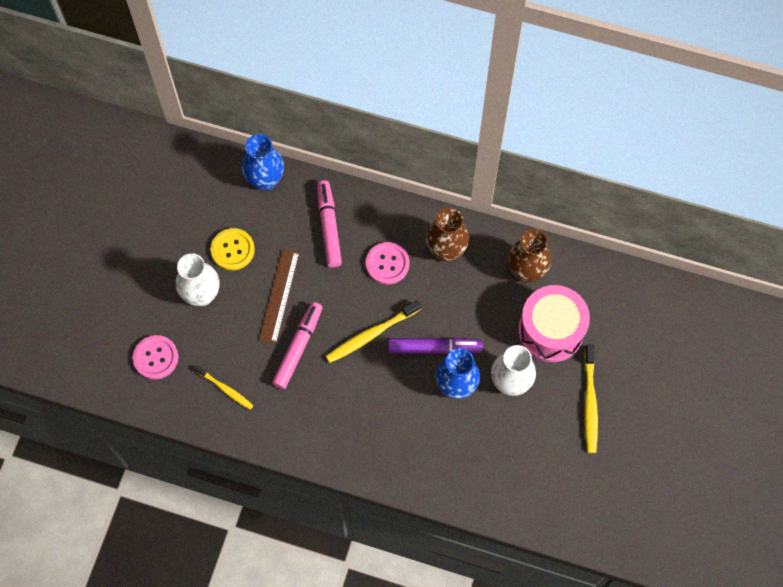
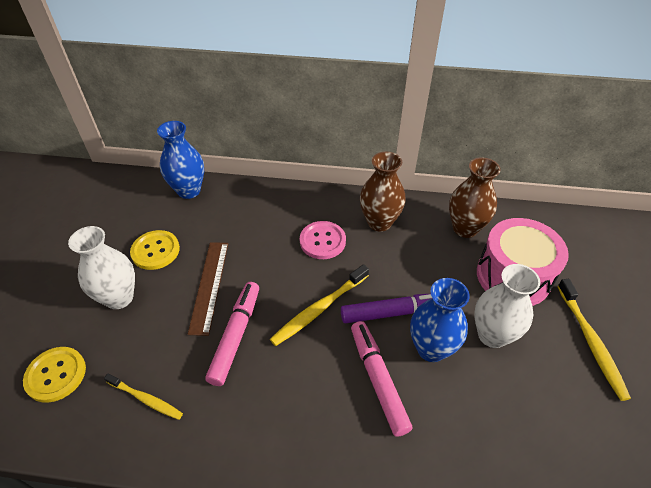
camera: 10 degrees left, 20 degrees down
pink button [133,335,178,380] -> yellow button [23,347,86,403]
pink marker [317,180,342,267] -> pink marker moved to [351,321,412,437]

